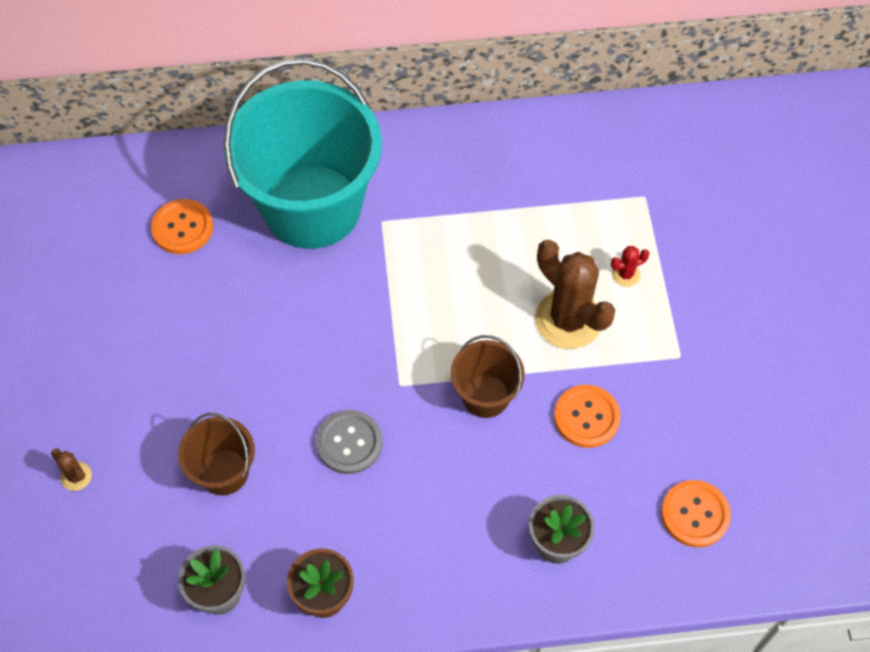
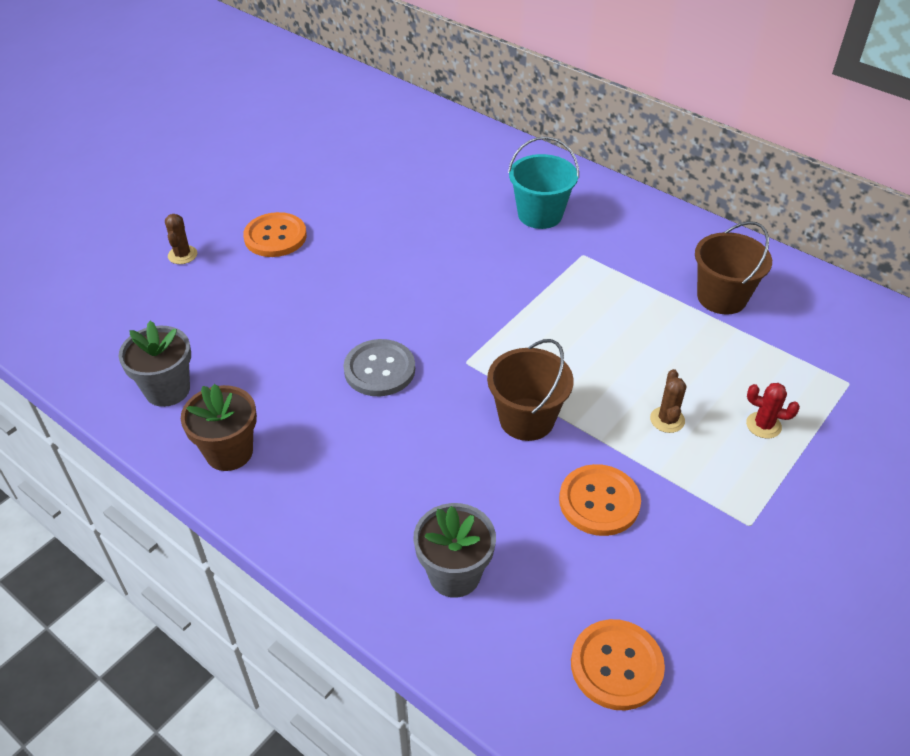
camera: 45 degrees right, 15 degrees down
orange button [151,199,213,254] -> orange button moved to [243,212,307,257]
brown bucket [178,413,255,495] -> brown bucket moved to [695,221,772,314]
turquoise bucket [223,58,382,249] -> turquoise bucket [508,137,579,229], size x0.45
brown cactus [535,240,615,349] -> brown cactus [650,369,686,433], size x0.43

